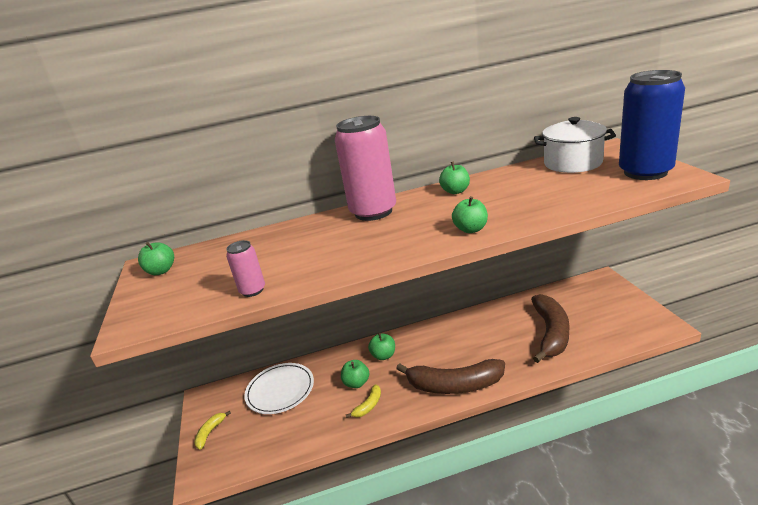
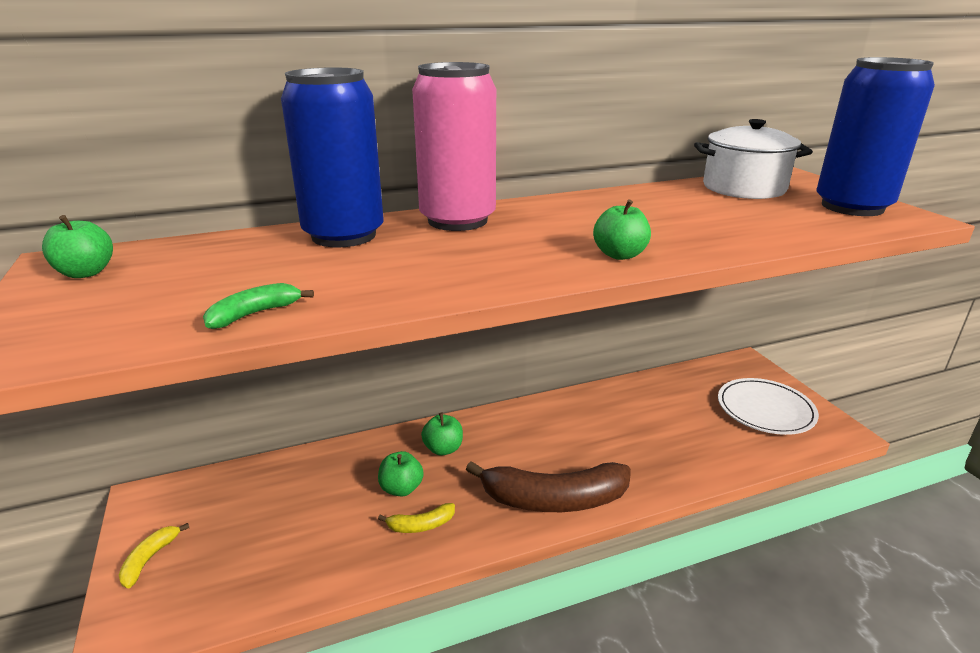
camera: 10 degrees left, 0 degrees up
pink can [226,240,265,297] -> green banana [203,283,314,329]
white plate [244,363,314,414] -> white plate moved to [718,378,819,435]
yellow banana [346,384,381,418] -> yellow banana turned 45 degrees clockwise [378,503,455,533]
green apple [439,161,470,194] -> none
brown banana [531,294,570,363] -> none
none -> blue can [281,67,384,248]

